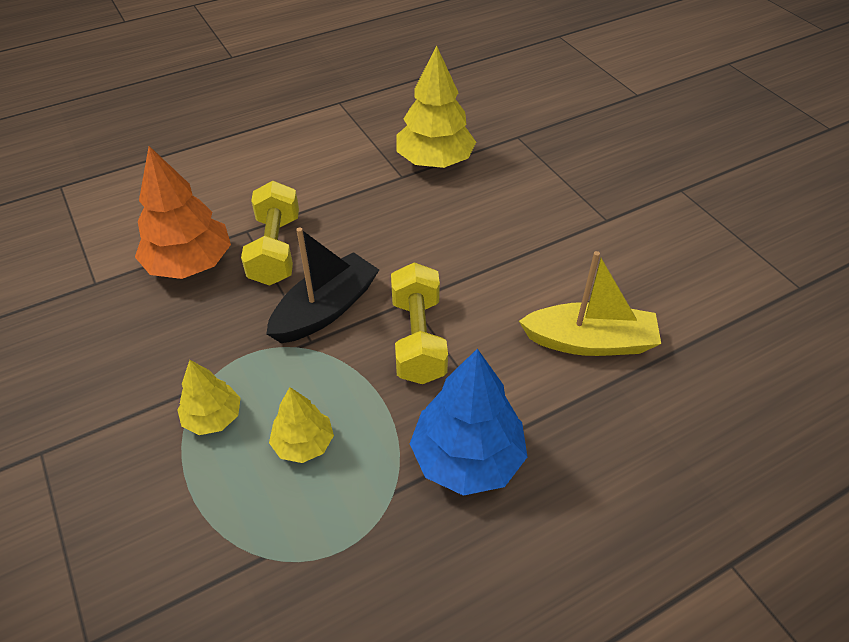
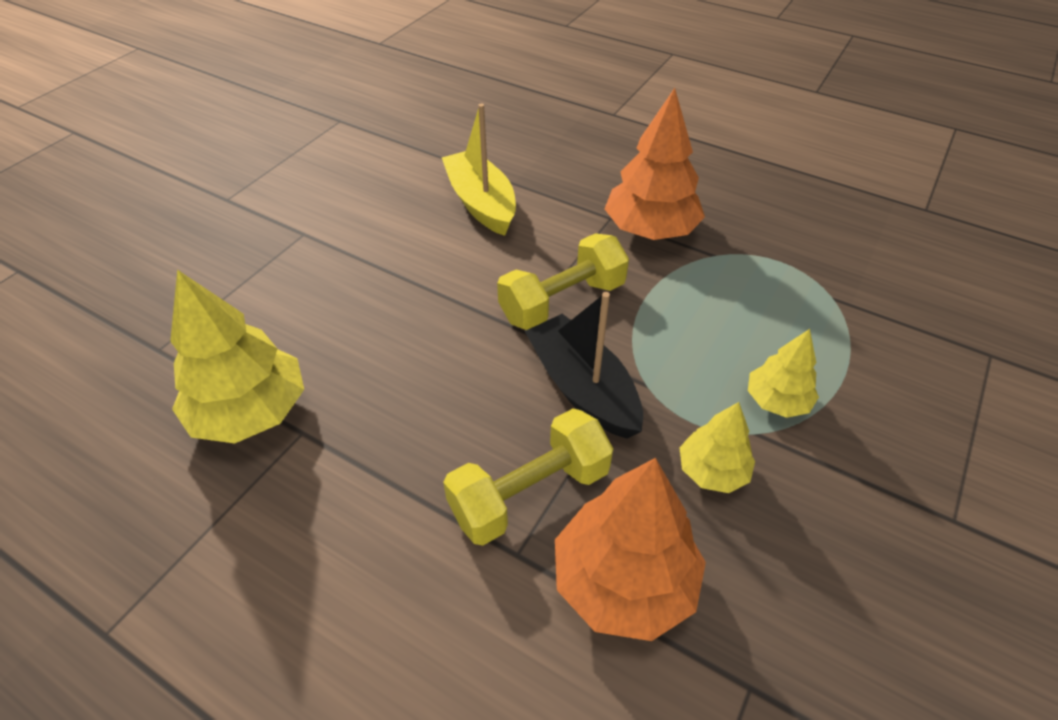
camera: 120 degrees left, 0 degrees up
black boat [266,227,379,343] -> black boat turned 45 degrees clockwise [525,292,643,439]
yellow tree [269,387,334,463] -> yellow tree moved to [679,402,755,493]
blue tree [410,349,527,496] -> orange tree [605,88,705,240]

